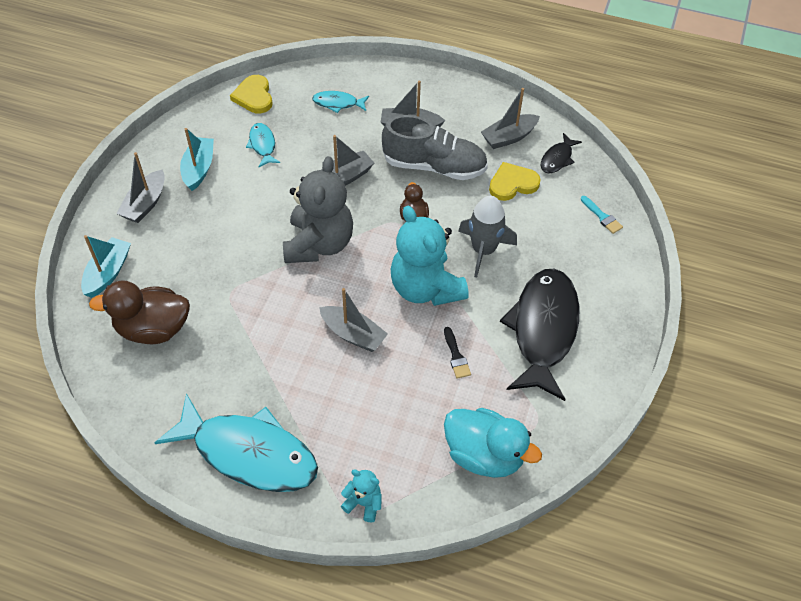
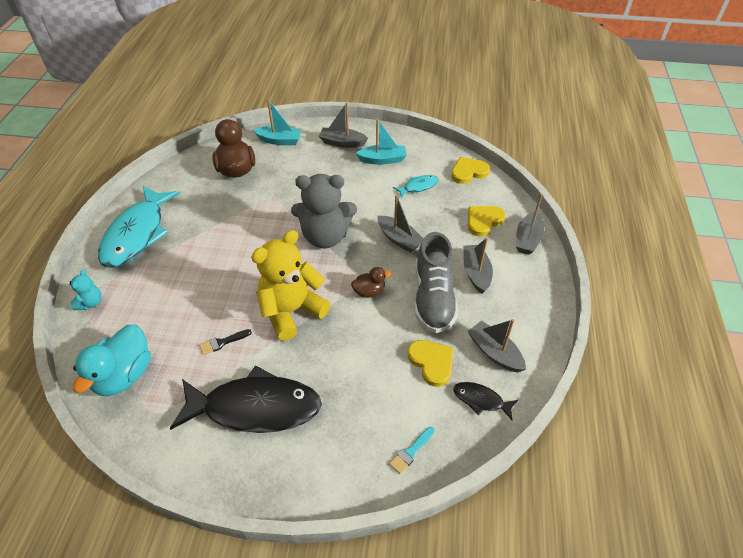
camera: 80 degrees right, 5 degrees down
turquoise fish [312,91,369,113] -> yellow heart [468,206,506,237]
grey boat [319,288,388,352] -> grey boat moved to [516,194,544,255]
turquoise teddy bear [391,206,469,306] -> yellow teddy bear [251,230,330,341]
grey rocket [458,196,517,277] -> none

